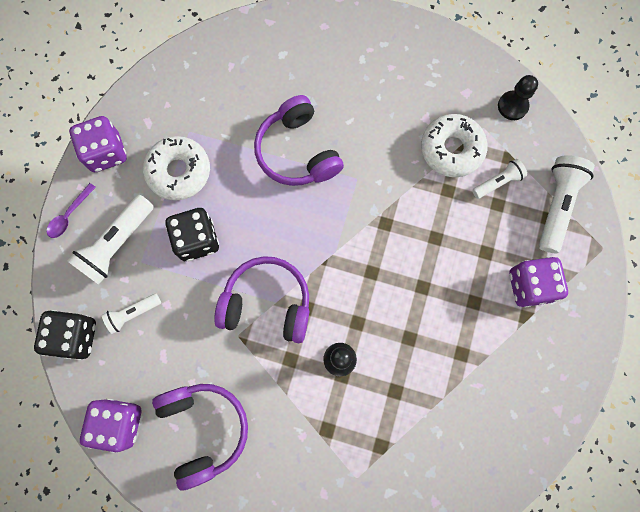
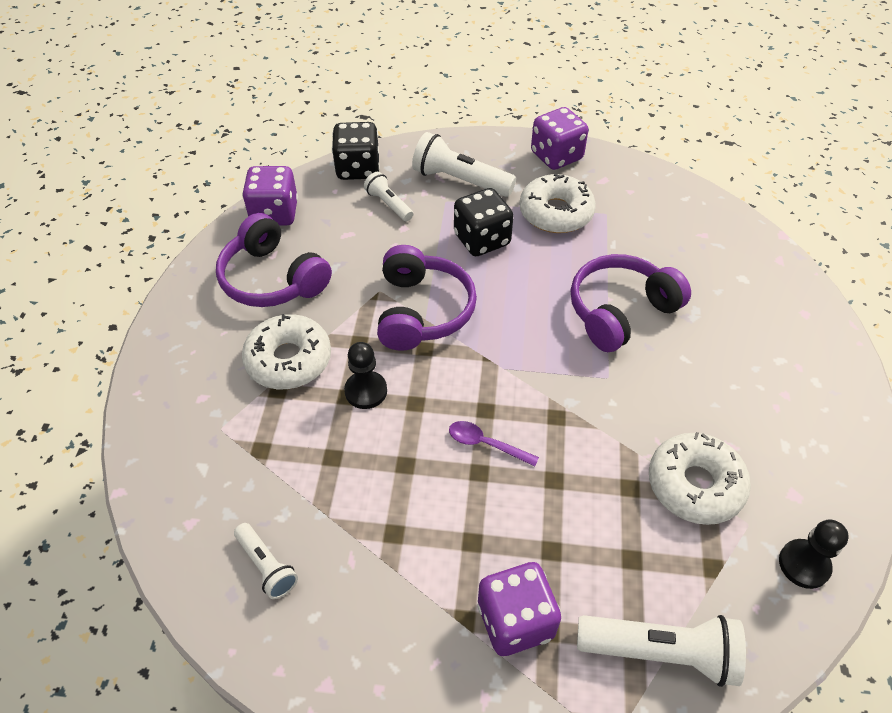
camera: 80 degrees right, 25 degrees down
purple spoon [47,183,96,238] -> purple spoon moved to [449,421,539,467]
purple headphones [152,384,248,490] -> purple headphones turned 75 degrees clockwise [216,213,332,307]
white flashlight [472,159,527,199] -> white flashlight moved to [234,523,298,599]
none -> white donut [242,314,331,389]

